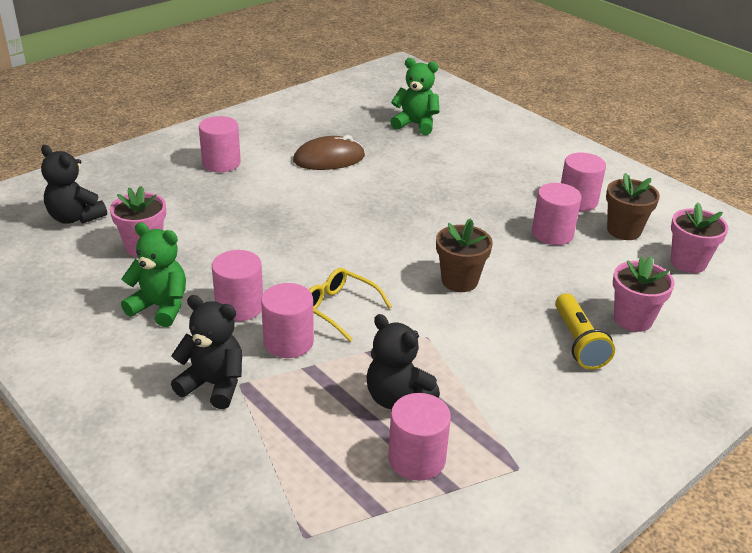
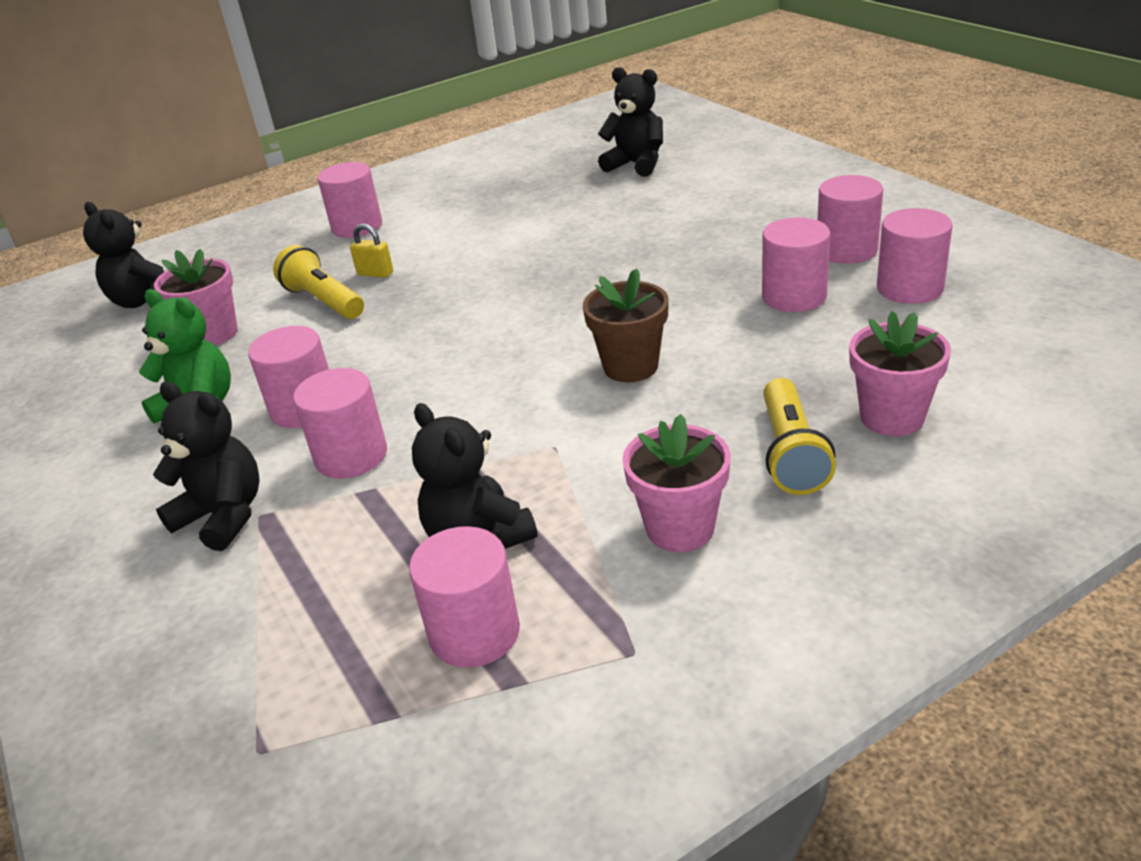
camera: 15 degrees right, 0 degrees up
brown mouse [293,135,365,170] -> none
yellow glasses [309,268,392,341] -> none
green teddy bear [390,58,439,135] -> black teddy bear [598,67,663,176]
brown flower pot [606,173,660,240] -> pink cylinder [877,208,953,304]
pink flower pot [671,203,728,273] -> pink flower pot moved to [622,414,731,552]
none -> yellow flashlight [273,245,364,319]
none -> yellow padlock [350,223,393,278]

